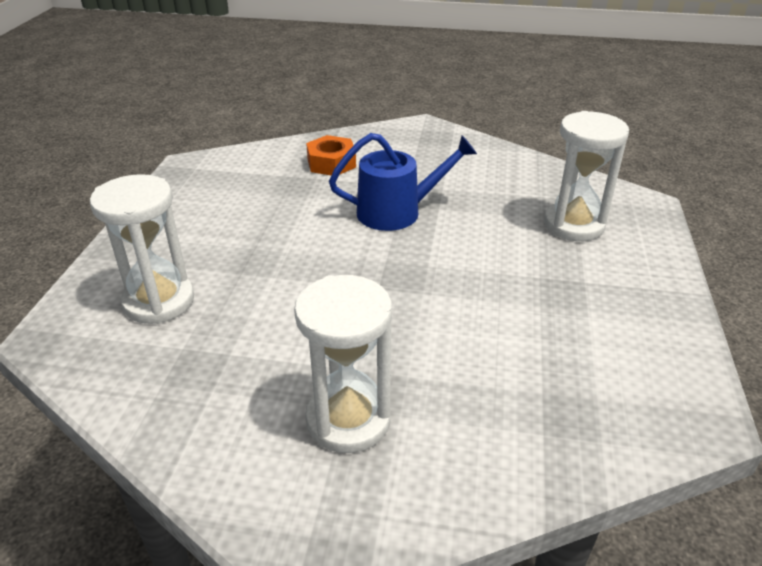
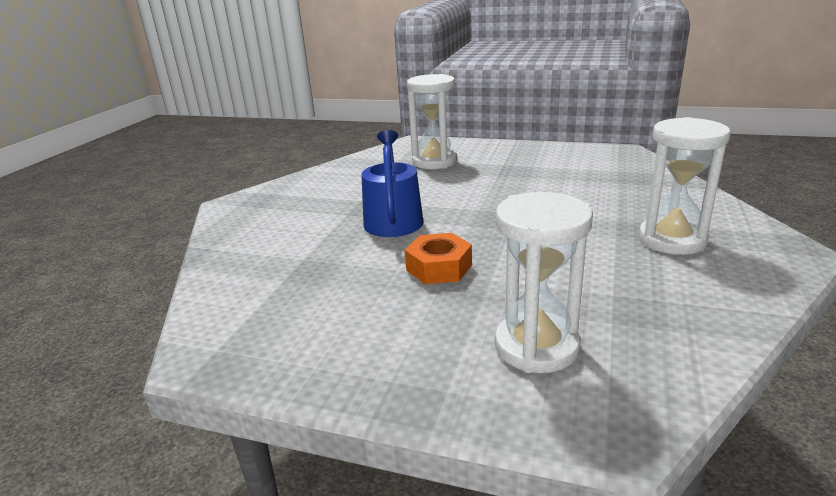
camera: 80 degrees left, 10 degrees down
orange nut [306,135,356,175] -> orange nut moved to [405,233,472,284]

